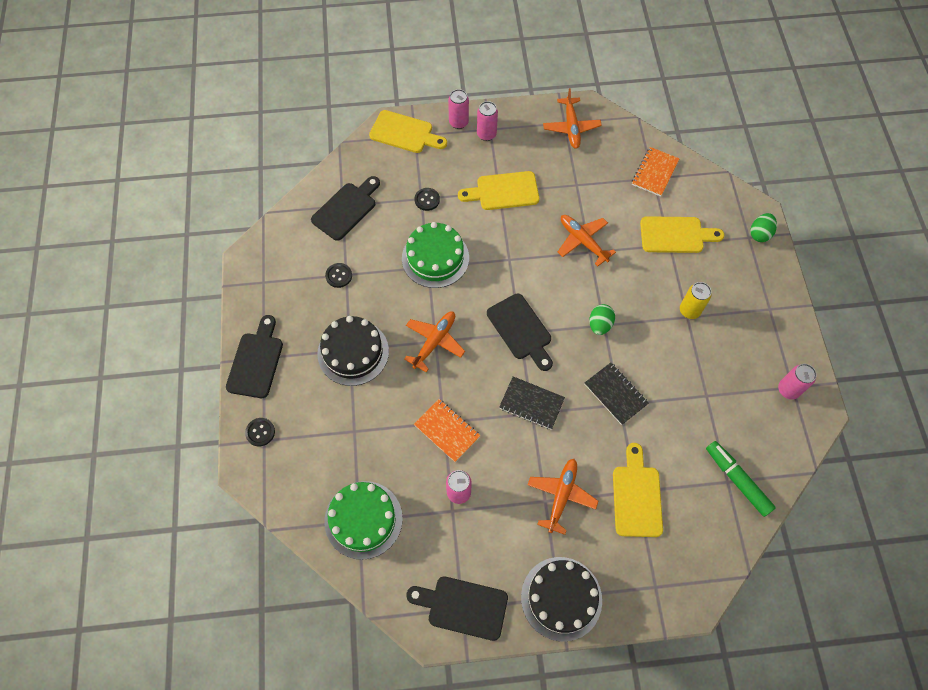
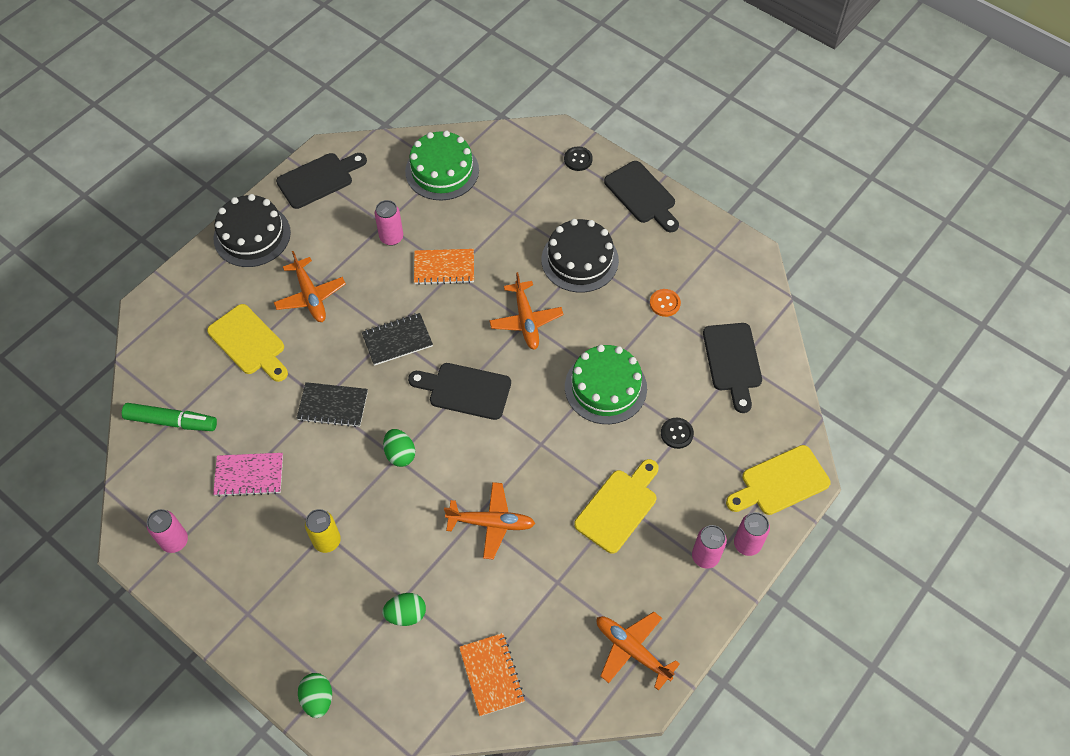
camera: 135 degrees right, 5 degrees down
black button [325,263,352,288] -> orange button [650,289,681,317]
yellow cutting board [640,216,724,253] -> green egg [382,593,426,626]
none -> pink notebook [213,453,283,497]

